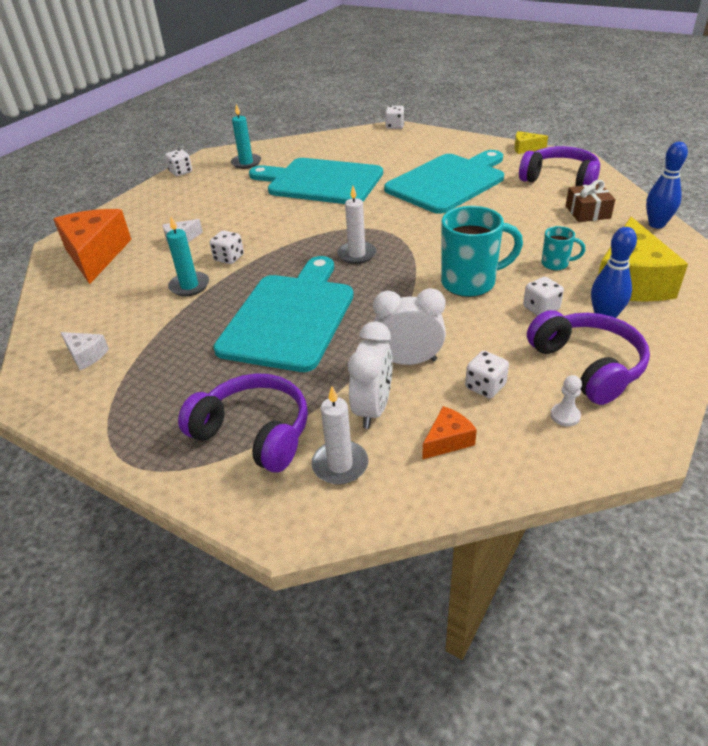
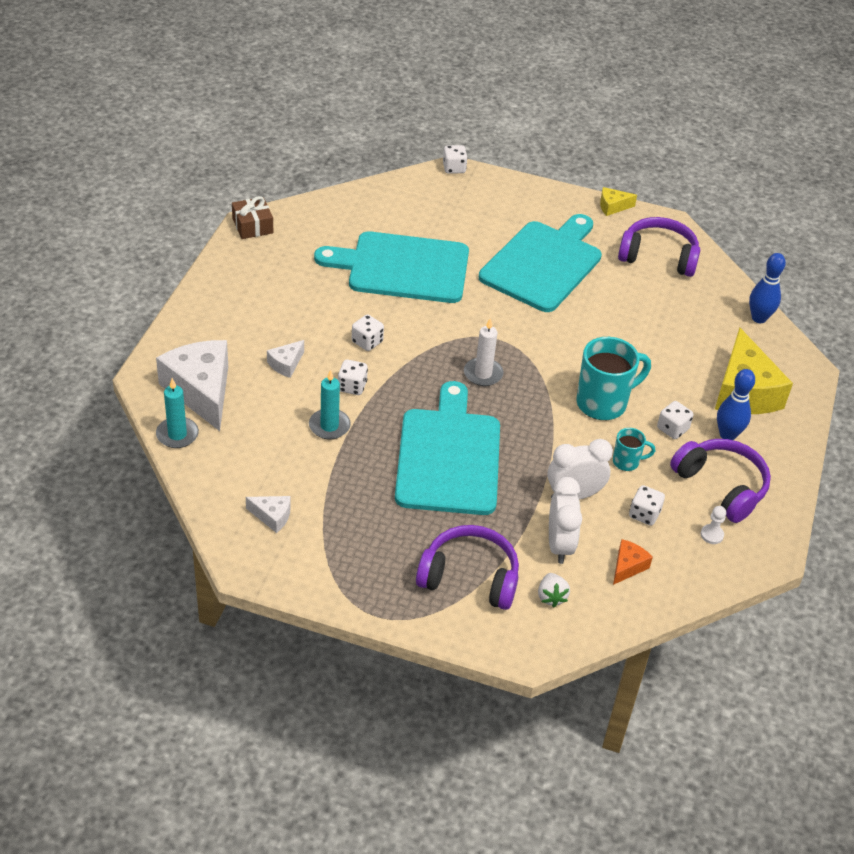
camera: 20 degrees left, 5 degrees up
orange cheese [53,209,131,284] -> white cheese [156,340,228,431]
white dice [165,149,192,176] -> white dice moved to [352,314,384,351]
turquoise candle [231,104,261,169] -> turquoise candle moved to [156,378,199,448]
white candle [311,387,368,485] -> white strawberry [538,573,570,607]
turquoise mug [541,226,585,270] -> turquoise mug moved to [613,428,655,471]
brown gift [566,180,615,222] -> brown gift moved to [232,196,273,239]

